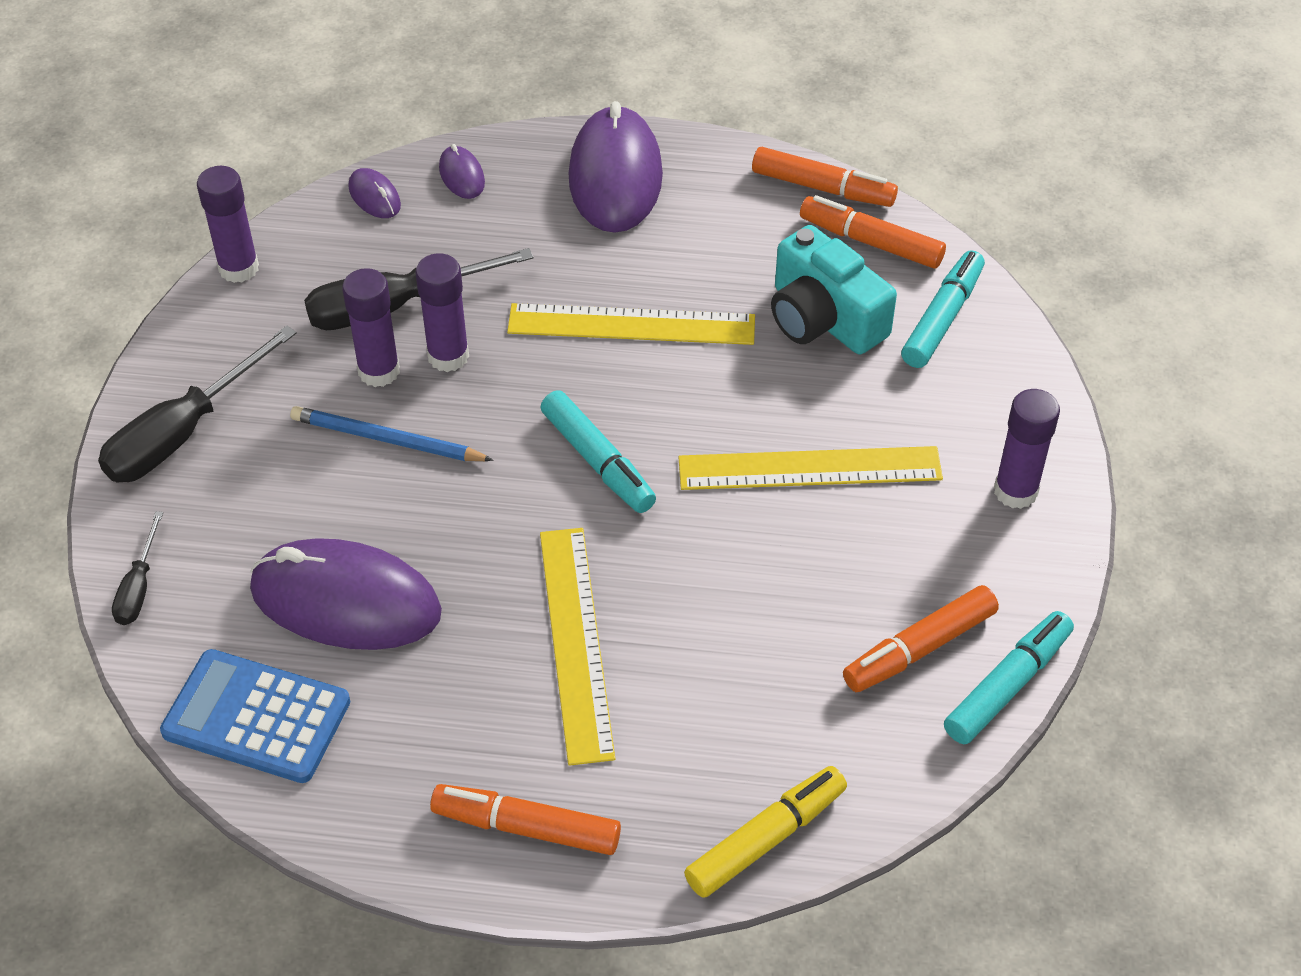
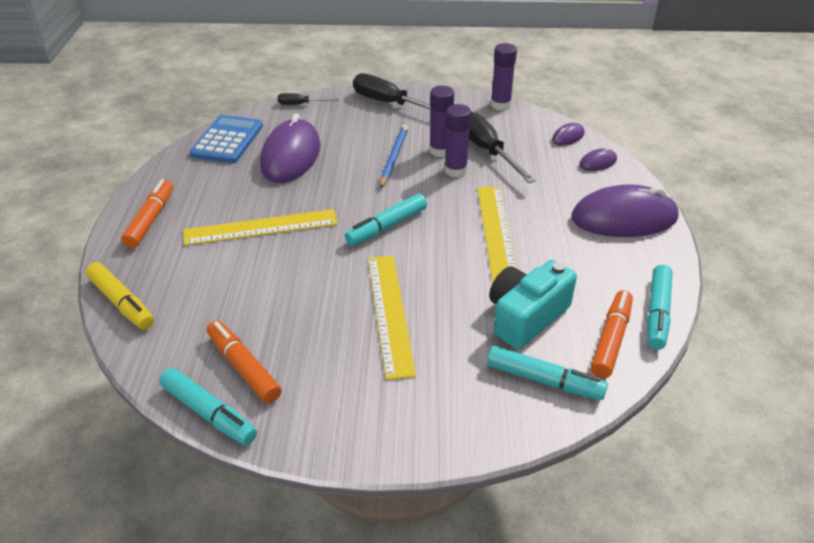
camera: 85 degrees right, 10 degrees down
orange marker [752,147,898,207] -> turquoise marker [647,265,673,350]
purple glue stick [994,389,1060,509] -> none

